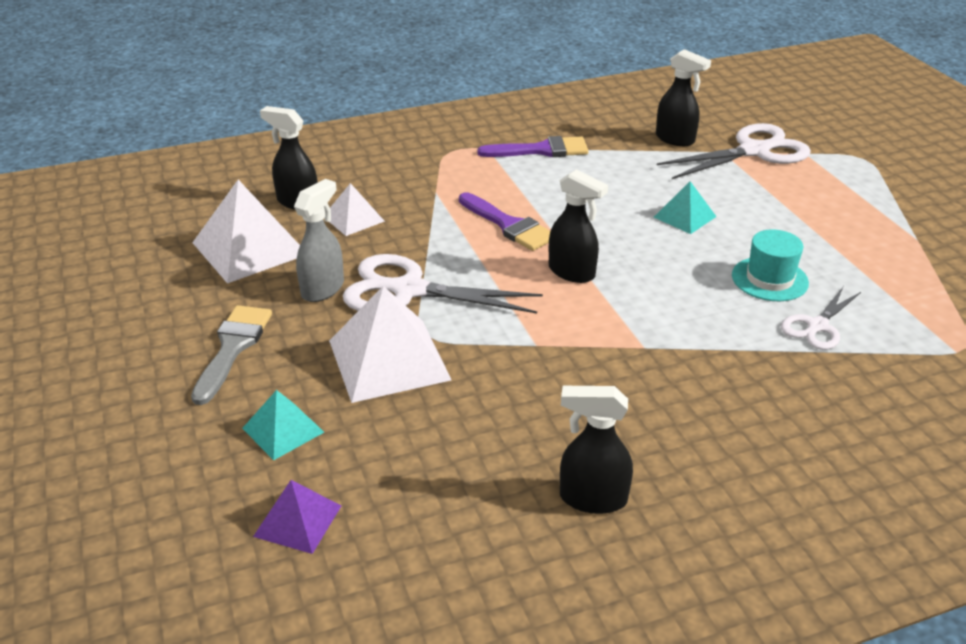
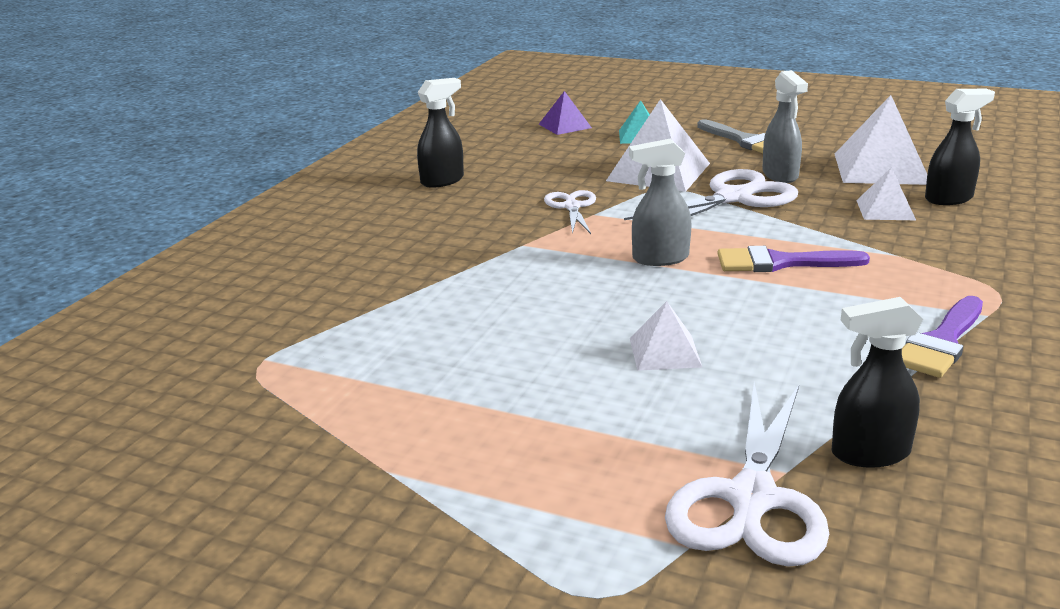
camera: 135 degrees right, 10 degrees down
black spray bottle [549,169,608,283] -> grey spray bottle [629,139,692,266]
turquoise pyramid [654,181,717,234] -> white pyramid [630,301,702,371]
turquoise hat [732,229,809,301] -> none
white scissors [781,287,861,350] -> white scissors moved to [544,190,596,234]

